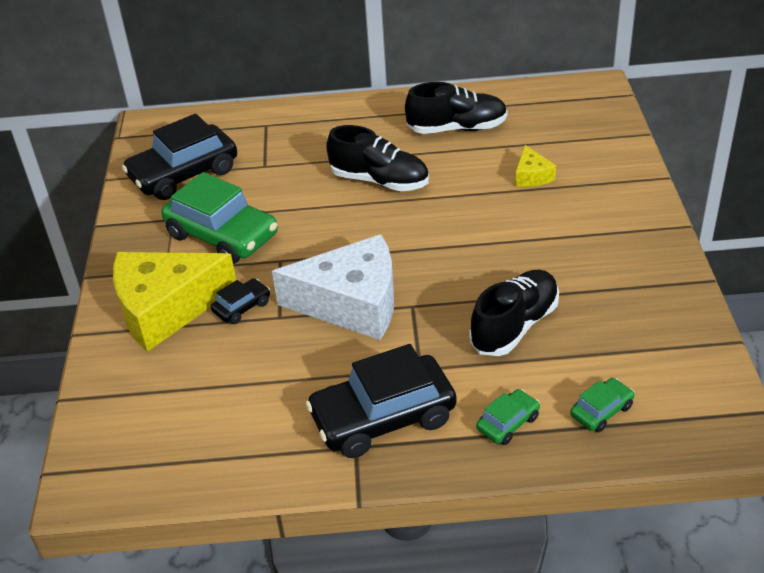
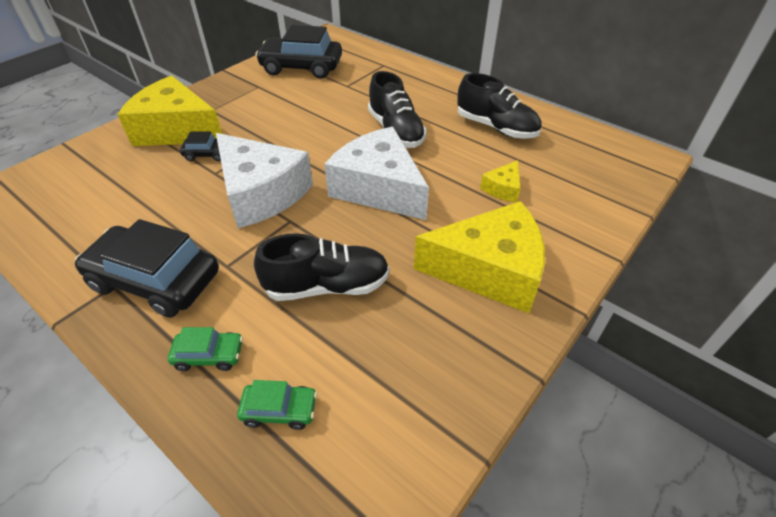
camera: 40 degrees right, 5 degrees up
green car [161,172,278,264] -> none
none -> white cheese [324,127,429,220]
none -> yellow cheese [414,201,545,313]

